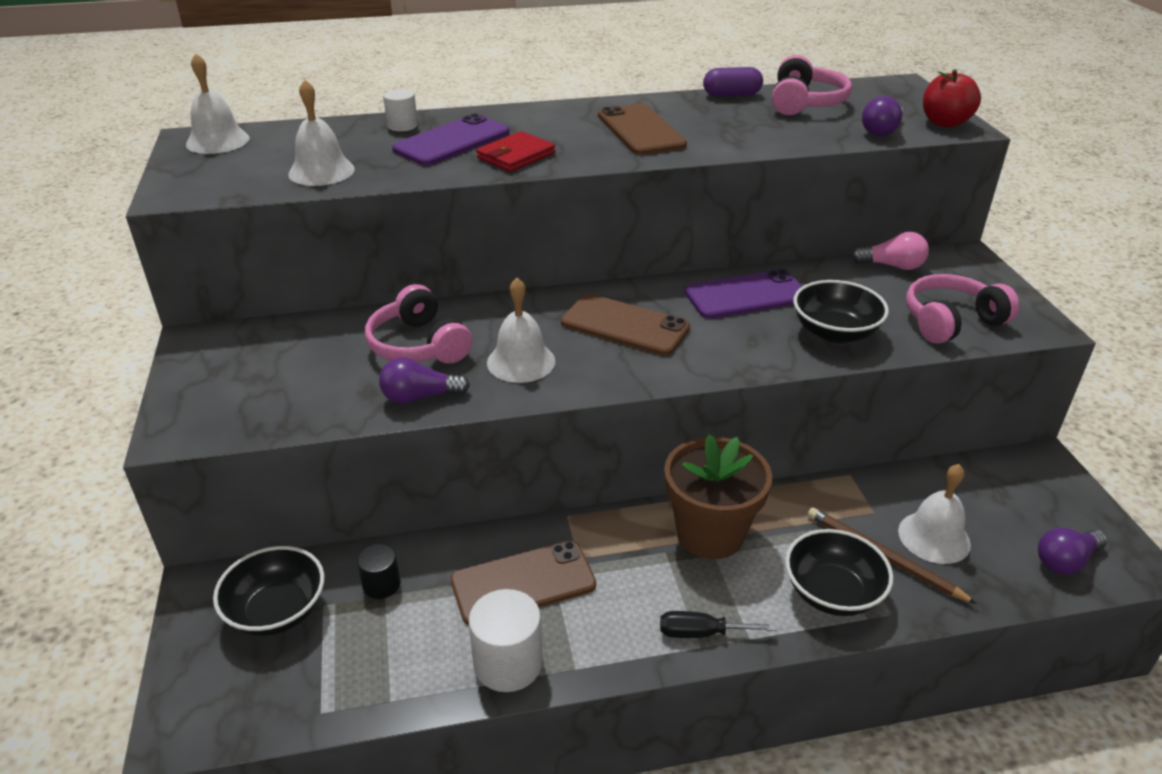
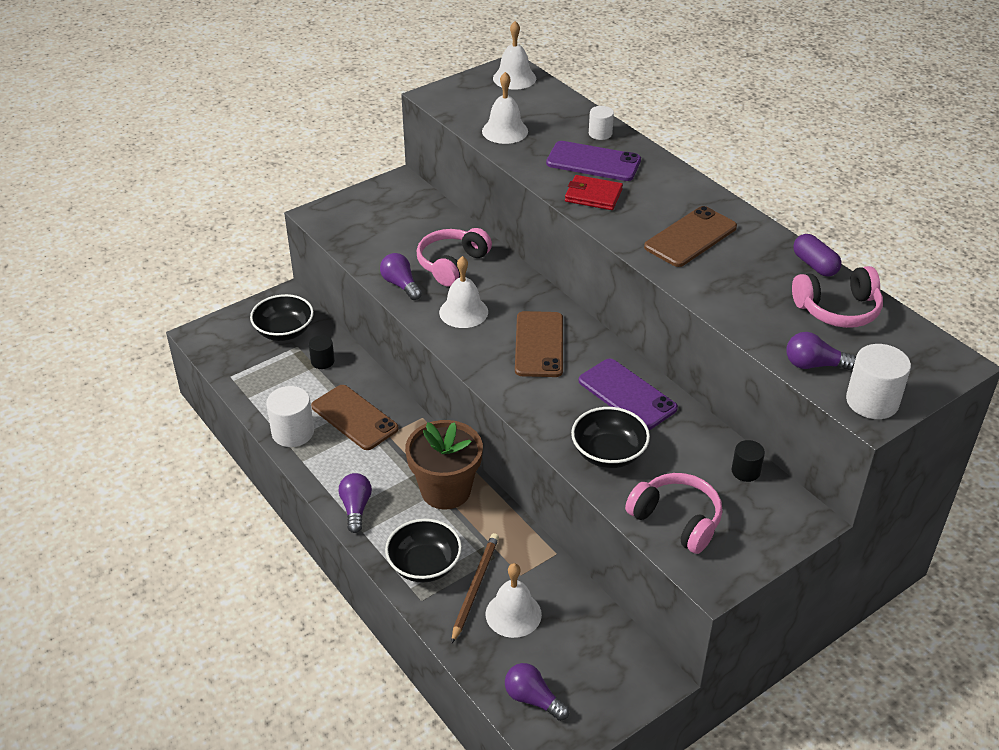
camera: 65 degrees right, 5 degrees up
black screwdriver [660,611,776,638] -> purple light bulb [338,473,372,533]
pink light bulb [851,232,929,270] -> black cylinder [732,440,765,482]
red apple [923,69,981,128] -> white cylinder [846,344,911,419]

